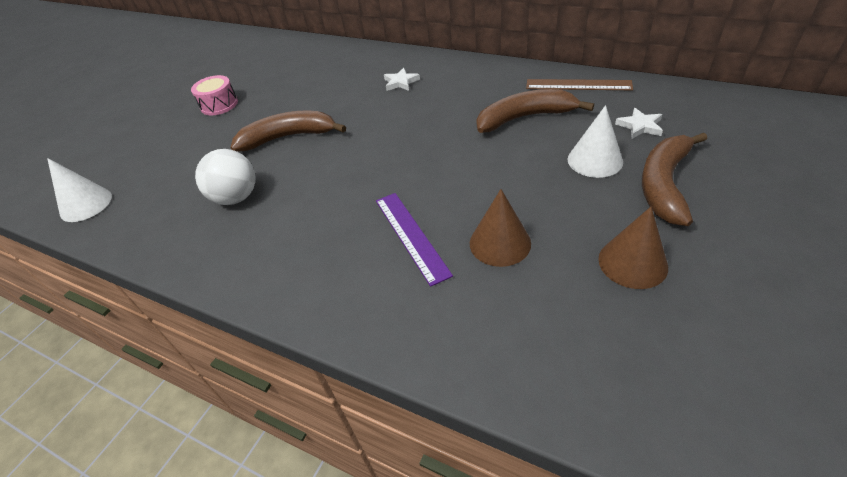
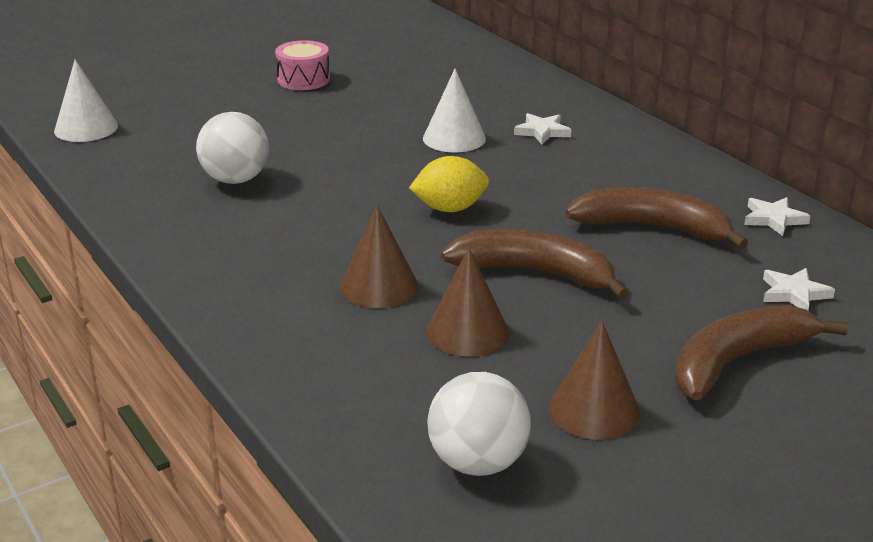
camera: 25 degrees right, 15 degrees down
brown banana [230,111,346,152] -> brown banana moved to [441,229,629,299]
purple ruler [376,193,453,287] -> brown cone [340,205,418,308]
brown ruler [526,79,633,90] -> white star [744,197,810,236]
white cone [568,105,623,178] -> white cone moved to [423,69,486,152]
none -> yellow lemon [409,156,489,212]
none -> white ball [427,372,531,476]

